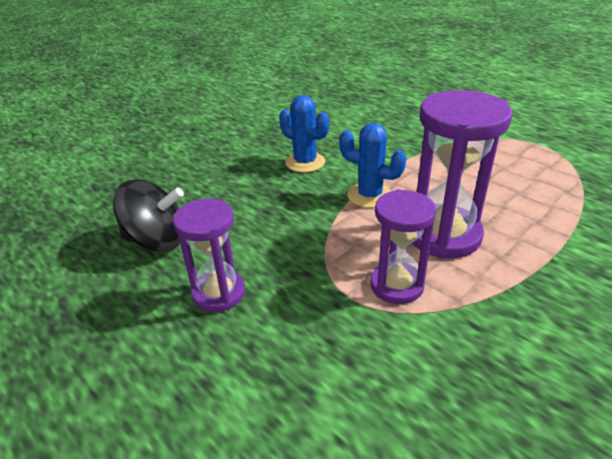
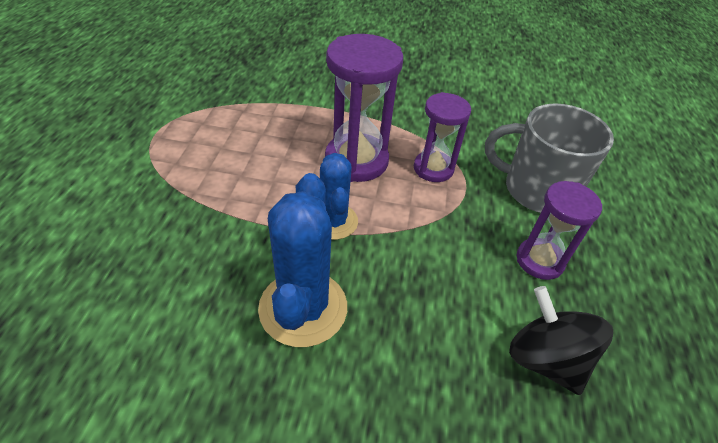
camera: 130 degrees left, 10 degrees up
blue cactus [279,95,329,172] -> blue cactus [258,173,347,347], size x1.55
none -> grey mug [485,103,614,213]

